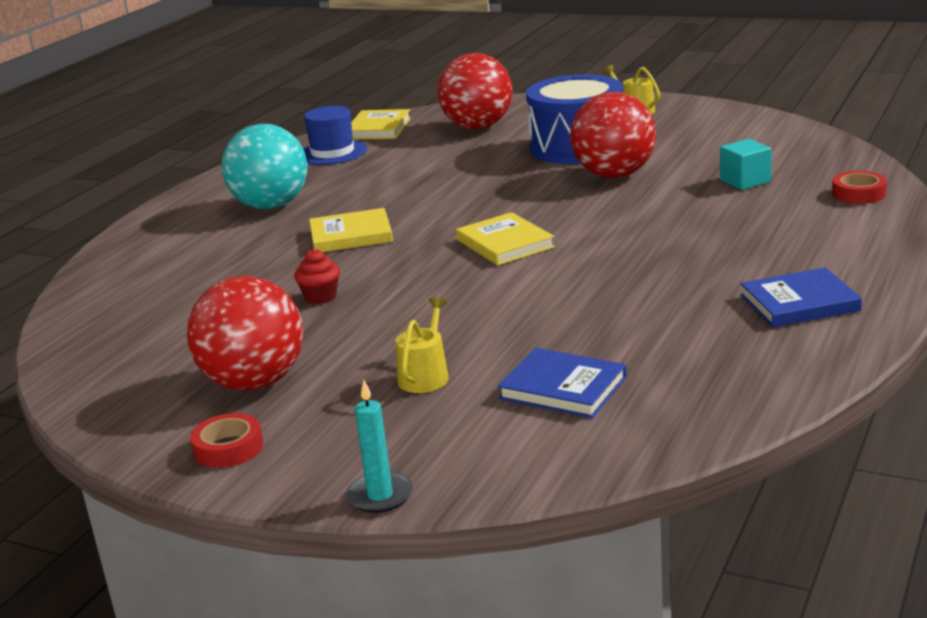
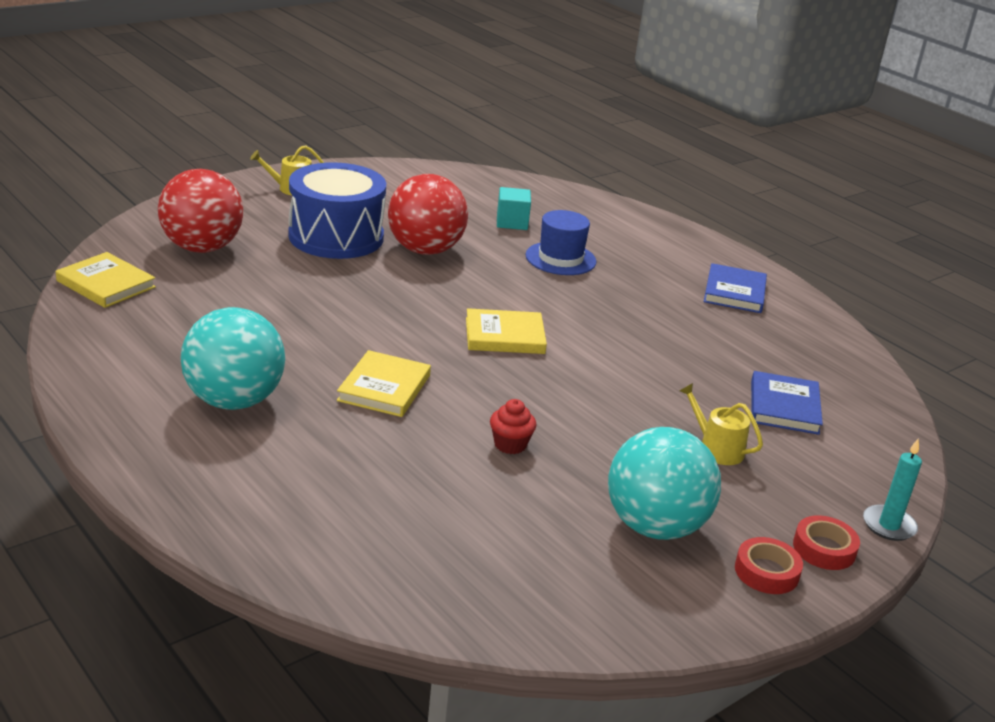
camera: 70 degrees left, 5 degrees up
red ball [187,276,303,391] -> turquoise ball [608,427,721,540]
blue hat [304,106,367,165] -> blue hat moved to [525,210,597,275]
blue book [498,348,626,418] -> blue book turned 45 degrees counterclockwise [751,371,823,435]
red tape [832,171,887,204] -> red tape moved to [793,515,860,570]

